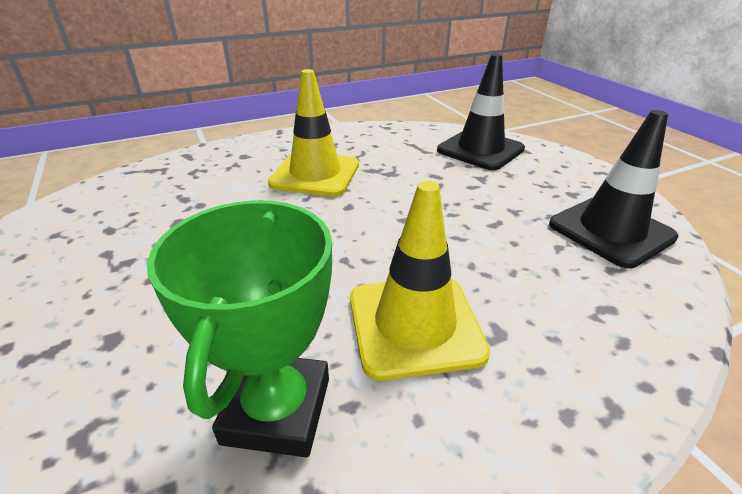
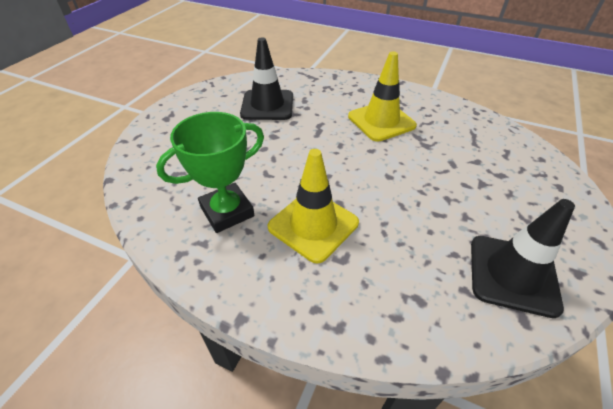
camera: 50 degrees right, 10 degrees up
black traffic cone [437,54,525,170] -> black traffic cone moved to [240,37,293,120]

